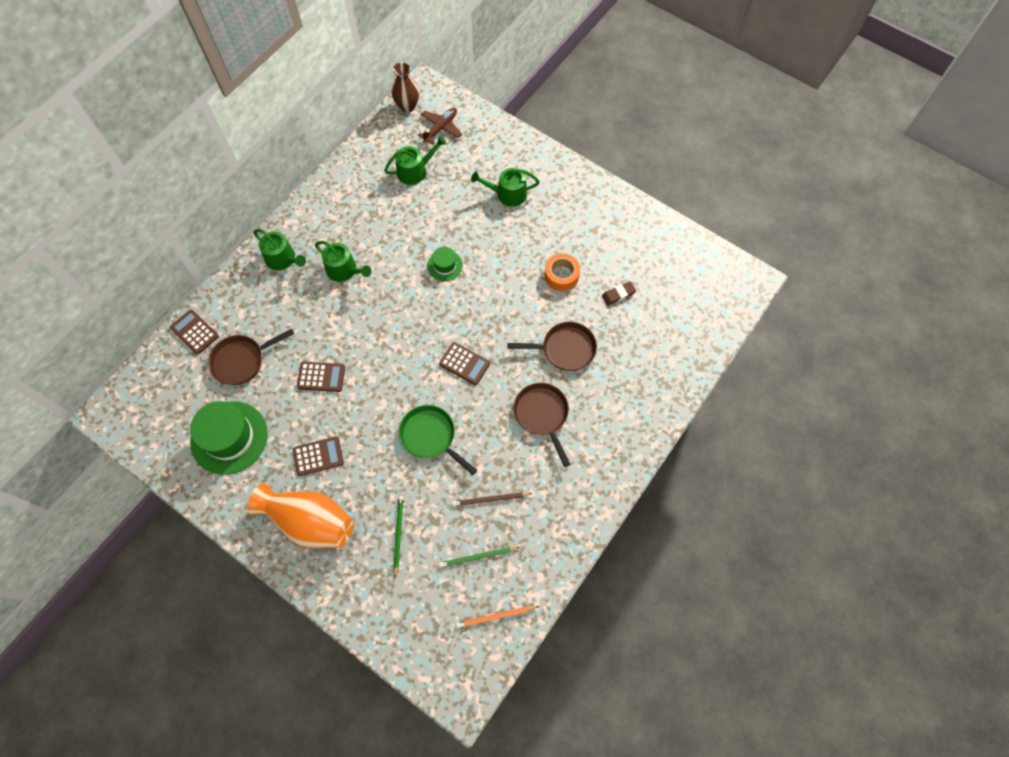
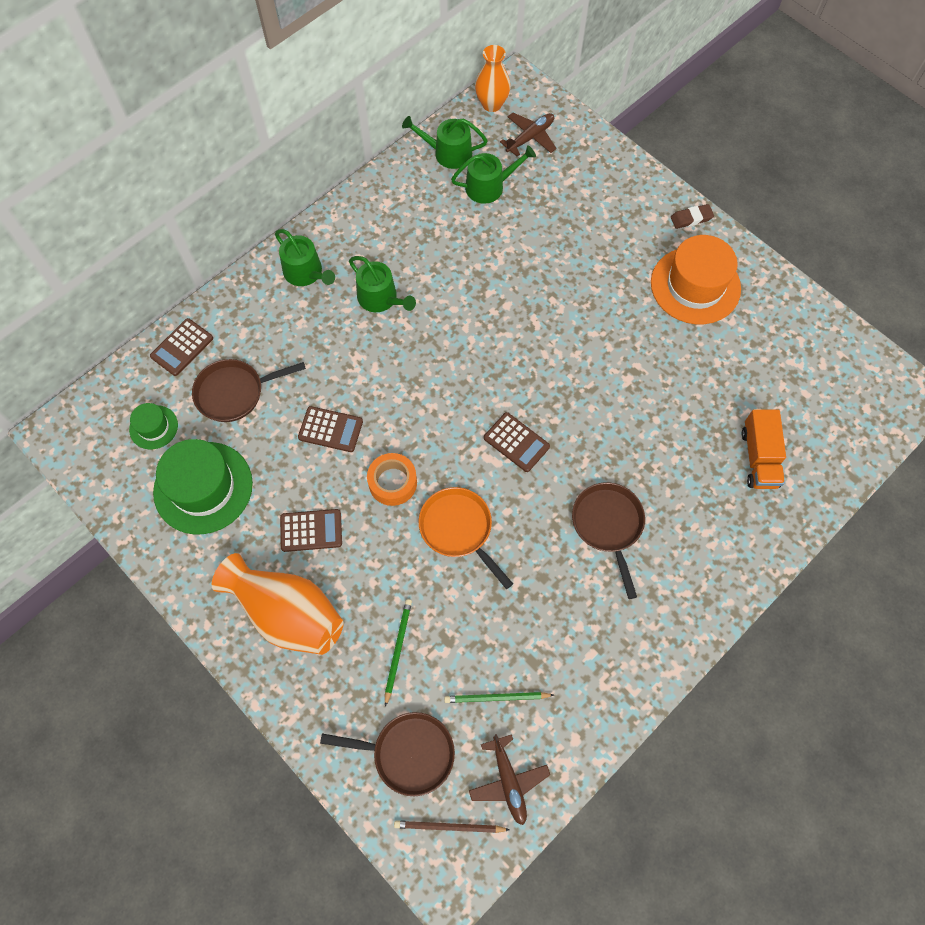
camera: 10 degrees right, 0 degrees up
brown calculator [170,310,219,354] -> brown calculator turned 105 degrees counterclockwise [150,318,213,376]
brown vase [392,62,419,112] -> orange vase [475,45,511,112]
green pan [399,405,477,475] -> orange pan [419,487,513,589]
green hat [428,247,463,281] -> green hat moved to [129,403,178,450]
brown pencil [452,492,532,506] -> brown pencil moved to [394,820,510,833]
orange pencil [456,606,539,628] -> brown plane [469,734,550,825]
green watering can [471,168,540,207] -> green watering can moved to [402,116,488,169]
brown pan [507,322,597,371] -> brown pan moved to [320,712,455,796]
orange tape [544,253,580,291] -> orange tape moved to [367,453,417,506]
brown eraser [602,281,636,306] -> brown eraser moved to [671,204,714,229]
none -> orange hat [651,235,741,324]
none -> orange truck [742,409,786,489]

